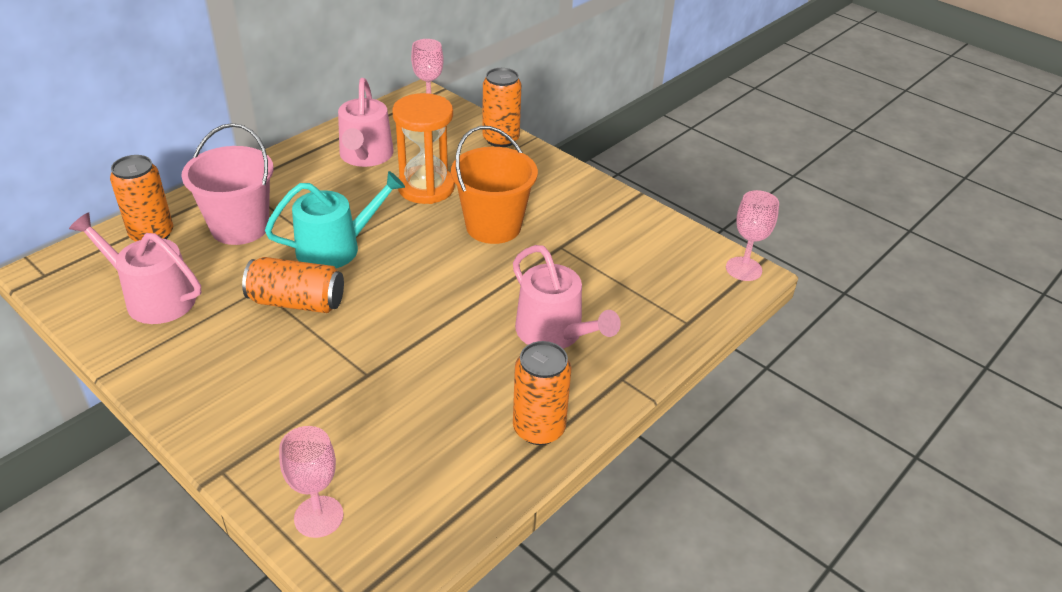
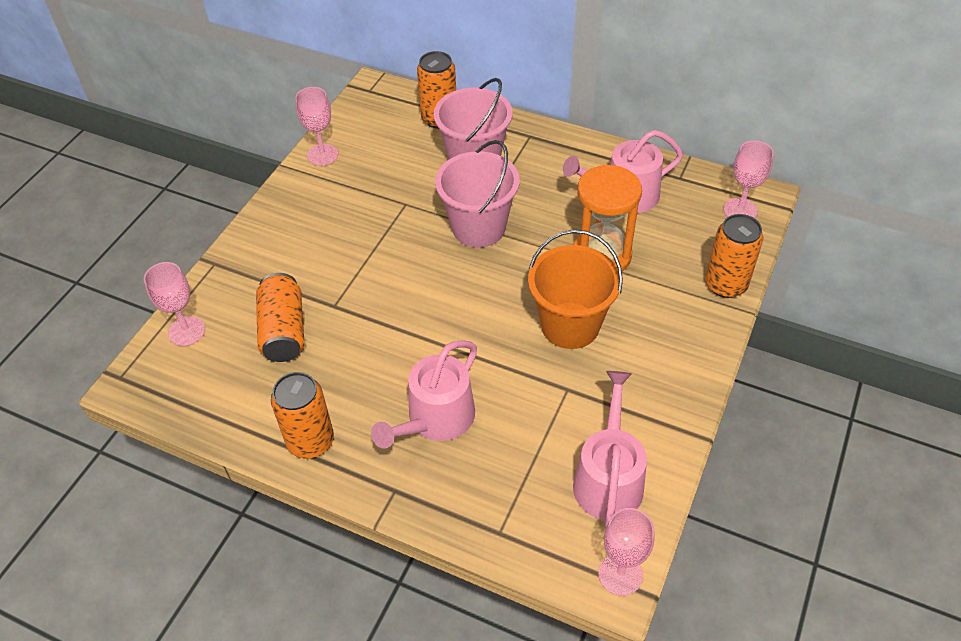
camera: 75 degrees right, 10 degrees up
pink watering can [69,212,201,324] -> pink watering can moved to [573,371,647,527]
orange can [242,257,344,313] -> orange can moved to [256,273,304,362]
turquoise watering can [265,171,405,268] -> pink bucket [435,140,520,247]
none -> pink goblet [295,87,338,166]

